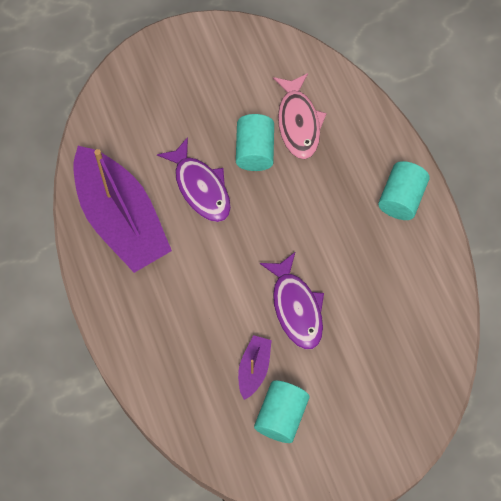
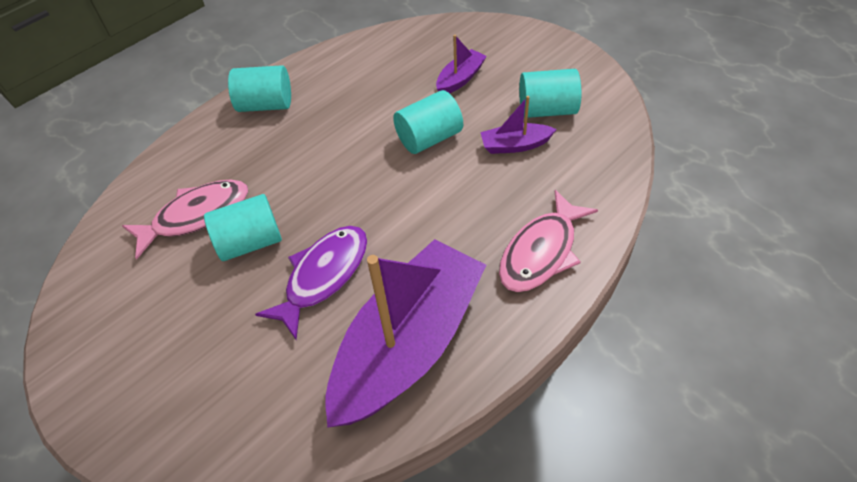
camera: 110 degrees left, 15 degrees down
purple fish [260,252,324,349] -> turquoise cylinder [393,90,463,154]
none -> purple boat [436,35,487,93]
none -> pink fish [499,190,598,292]

